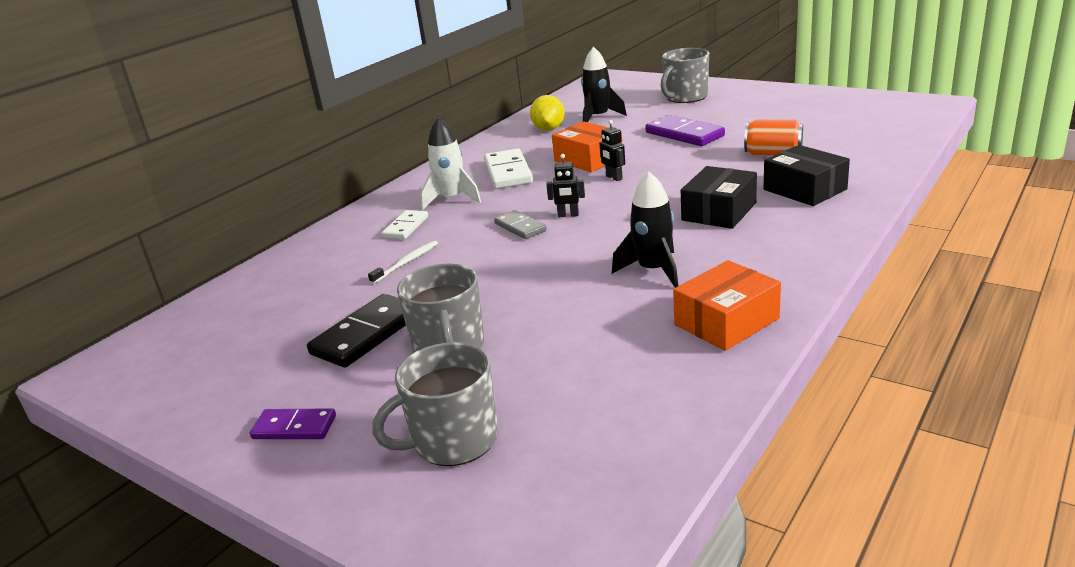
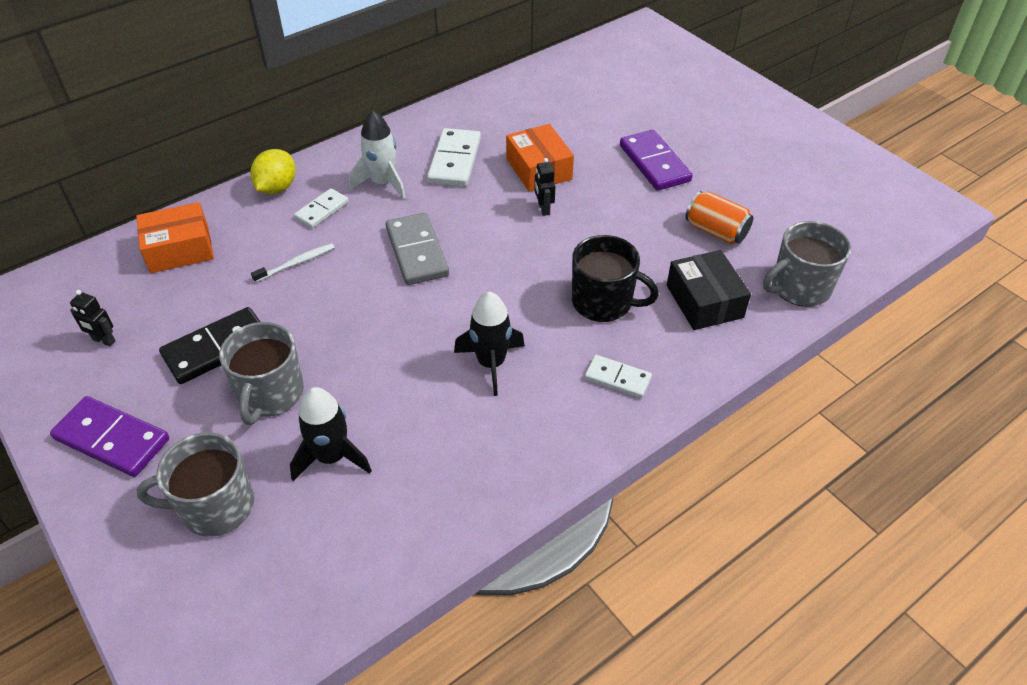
camera: 15 degrees right, 20 degrees up
purple domino [250,408,336,439] -> purple domino [50,396,169,477], size x1.64
grey domino [494,210,547,239] -> grey domino [386,213,449,285], size x1.64
yellow lemon [530,95,565,131] -> yellow lemon moved to [250,149,296,194]
black robot [546,154,585,217] -> black robot moved to [70,290,116,347]
black rocket [581,47,627,122] -> black rocket moved to [290,387,372,481]
grey mug [660,48,709,103] -> grey mug moved to [763,221,851,307]
orange box [673,260,781,351] -> orange box moved to [136,202,214,273]
black box [681,166,757,229] -> black mug [572,235,659,322]
none -> white domino [584,355,652,398]

